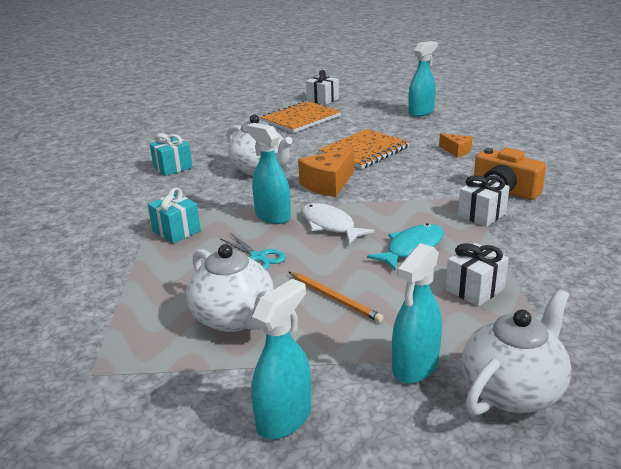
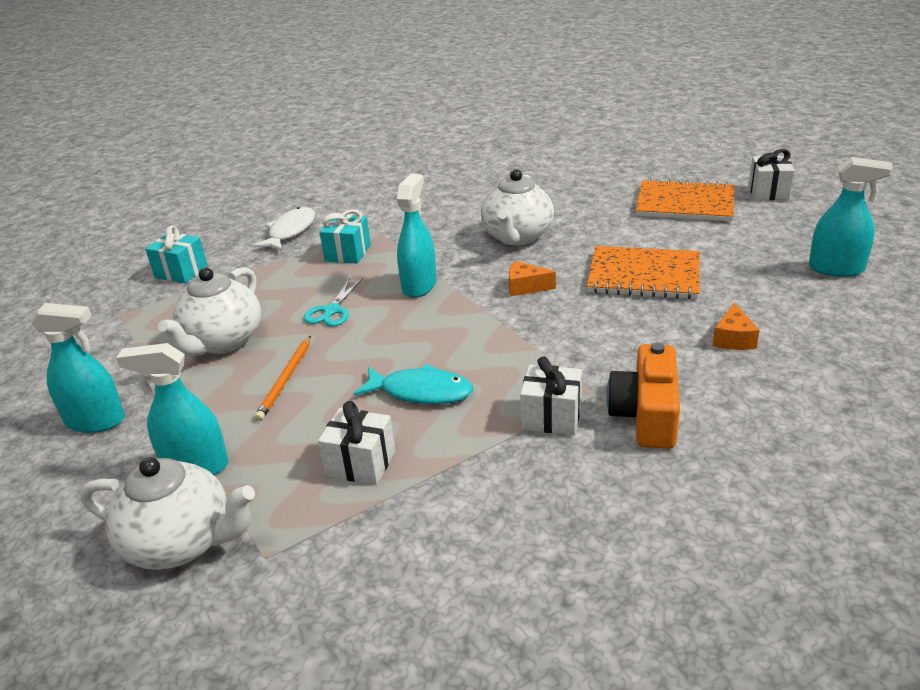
camera: 60 degrees right, 5 degrees up
turquoise gift [150,133,193,176] -> turquoise gift moved to [145,225,208,284]
orange cheese [298,147,354,197] -> orange cheese [509,261,556,296], size x0.57
white fish [302,203,375,244] -> white fish moved to [252,207,315,251]

